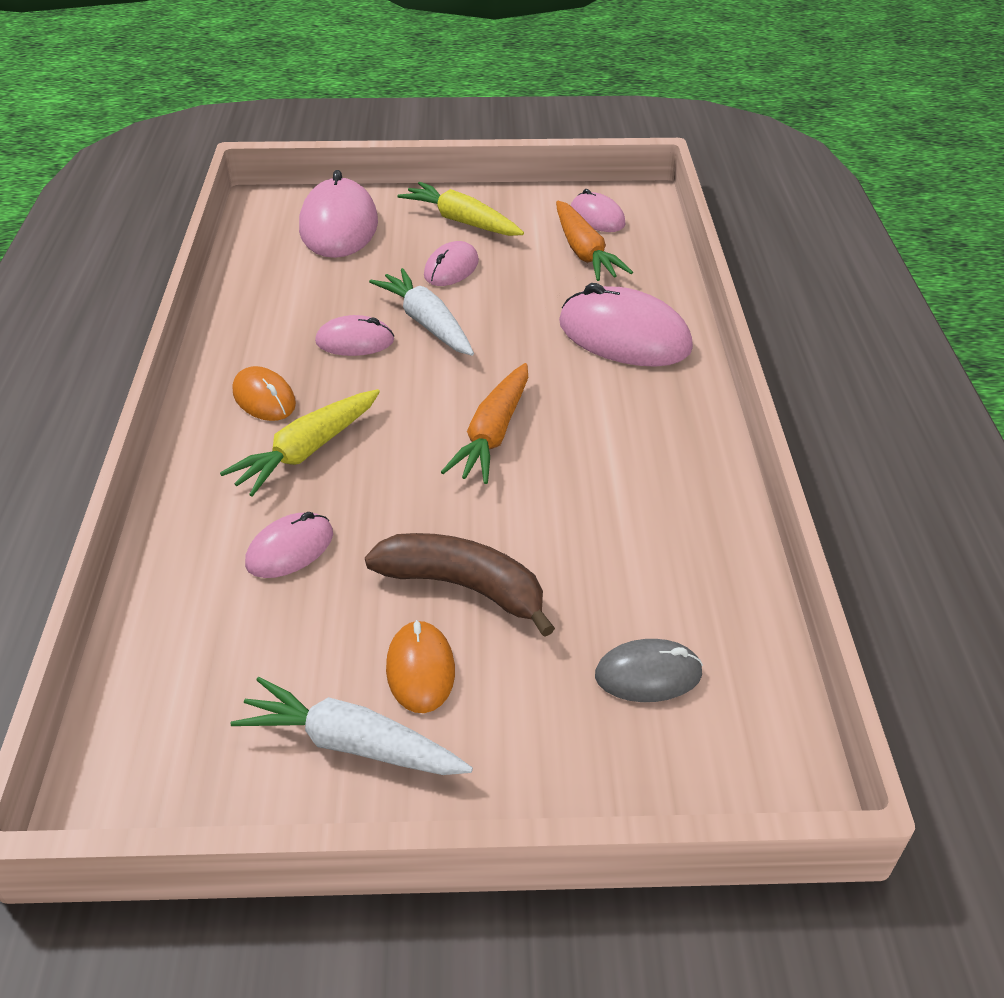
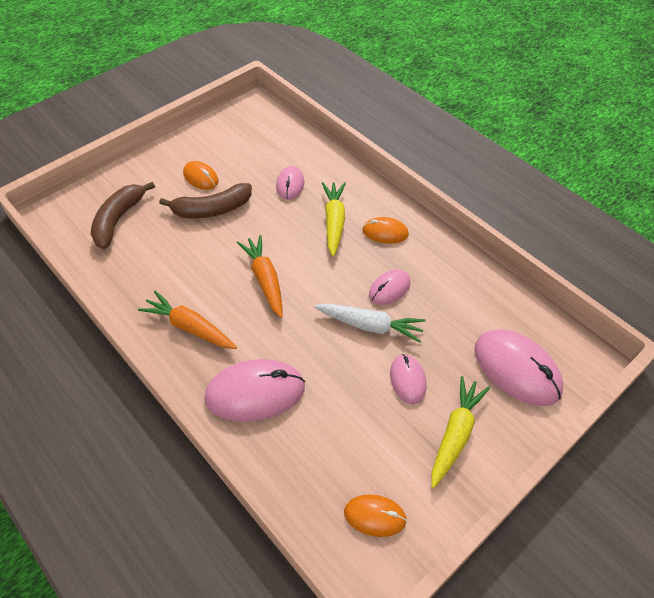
camera: 140 degrees right, 10 degrees up
white carrot [230,677,473,775] -> none
yellow carrot [398,182,524,236] -> yellow carrot turned 60 degrees counterclockwise [431,376,490,488]
orange carrot [556,201,633,281] -> orange carrot moved to [138,291,237,349]
pink mouse [571,189,625,232] -> orange mouse [344,494,407,537]
grey mouse [595,639,703,702] -> brown banana [91,182,155,249]

